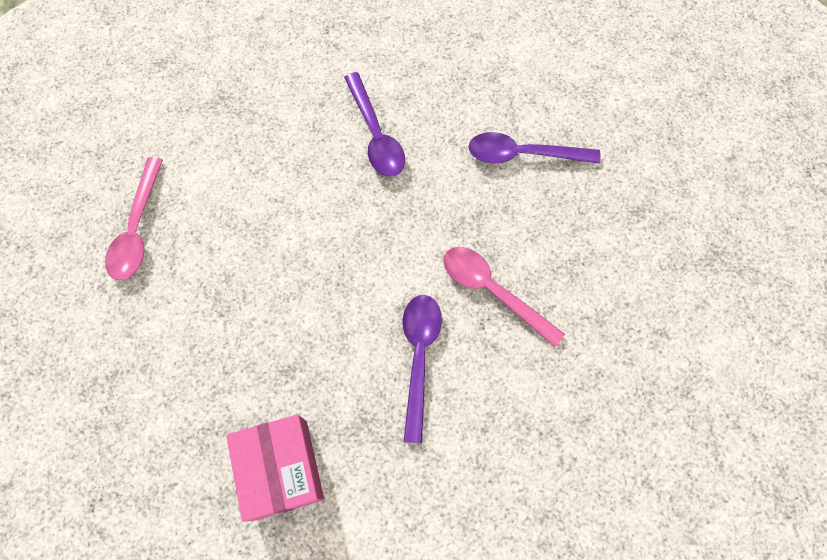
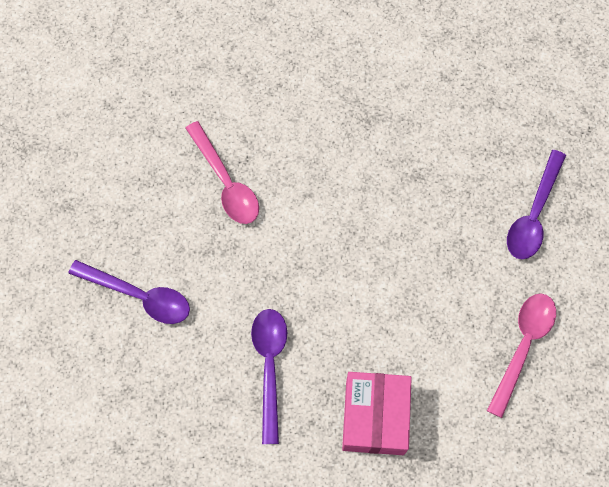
camera: 160 degrees left, 0 degrees up
pink box [226,414,324,522] -> pink box moved to [342,372,412,455]
purple spoon [403,295,442,444] -> purple spoon moved to [507,150,566,259]

